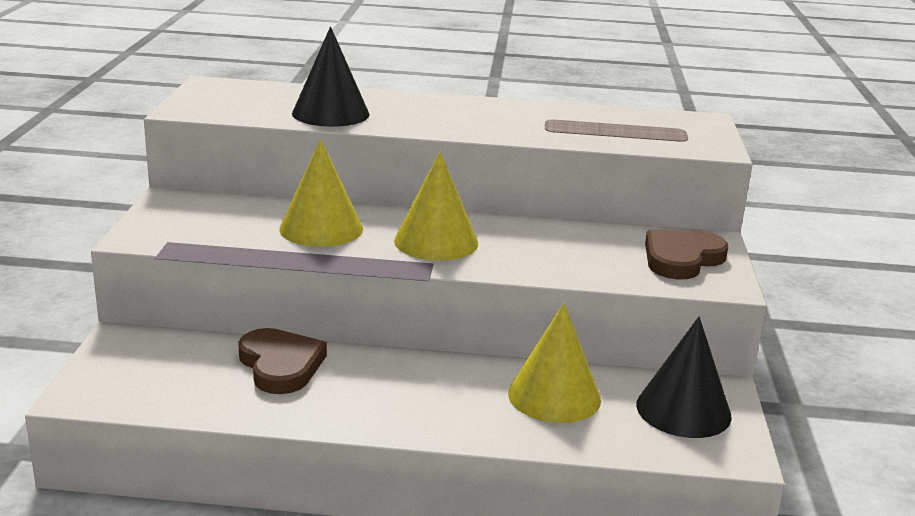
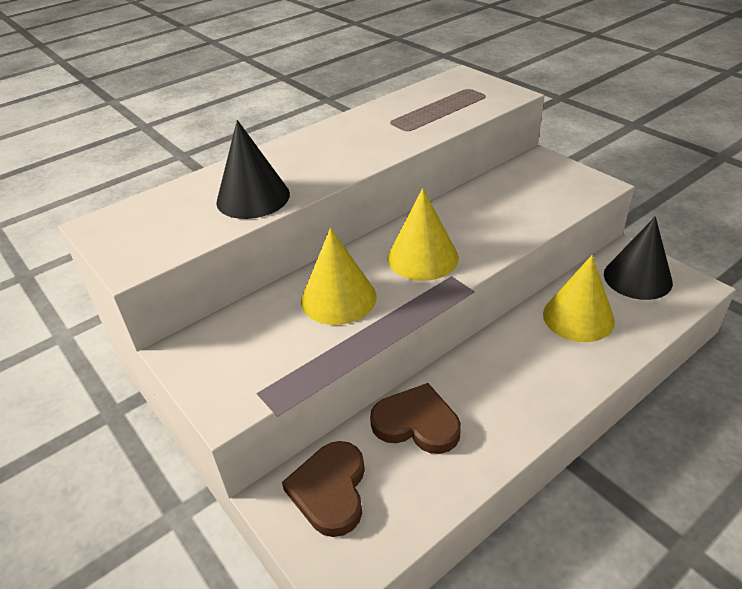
camera: 40 degrees left, 15 degrees up
brown heart [645,230,728,280] -> brown heart moved to [282,441,365,537]

